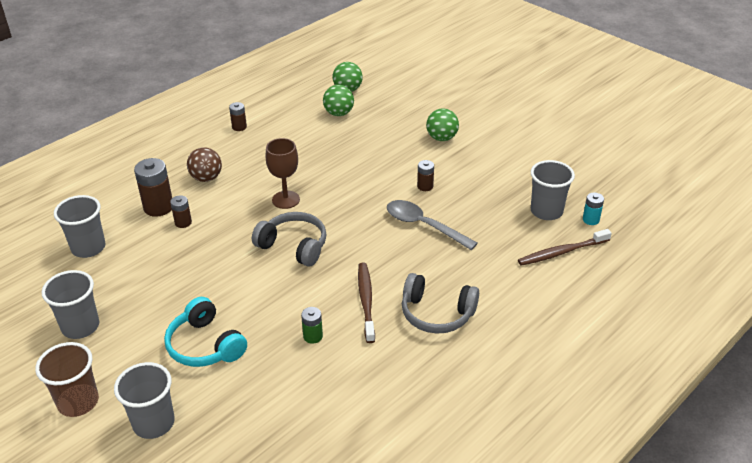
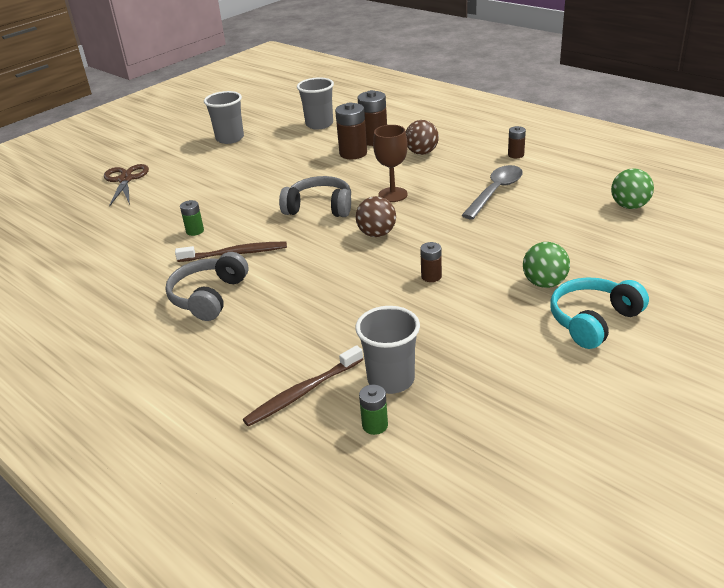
camera: 90 degrees right, 5 degrees down
brown cup [35,342,99,417] -> none
grey cup [114,362,175,439] -> brown scissors [104,164,149,207]
turquoise headphones [164,297,247,367] -> turquoise headphones moved to [550,277,649,349]
brown battery [170,195,192,228] -> brown battery [335,103,367,159], size x1.81
grey headphones [252,212,326,267] -> grey headphones turned 105 degrees counterclockwise [279,176,351,217]
green ball [323,85,354,116] -> none
grey spoon [387,200,478,250] -> grey spoon moved to [461,165,523,219]
brown toothbrush [518,229,612,266] -> brown toothbrush turned 105 degrees counterclockwise [243,345,363,427]
turquoise battery [583,192,604,225] -> green battery [359,385,388,435]
none -> brown ball [356,196,396,237]

